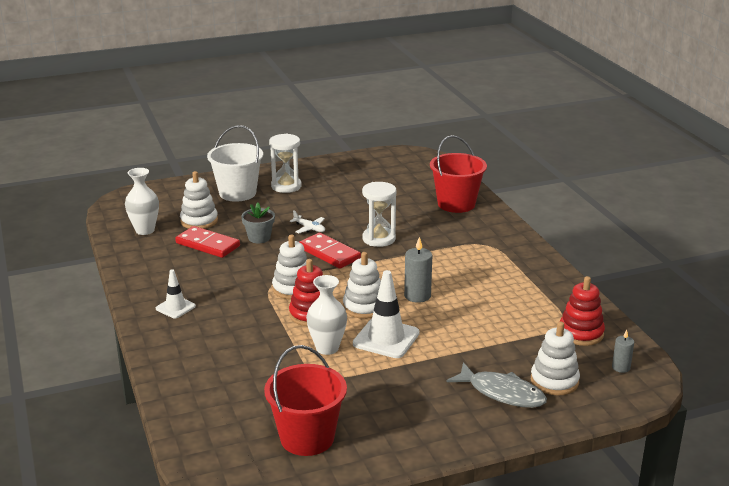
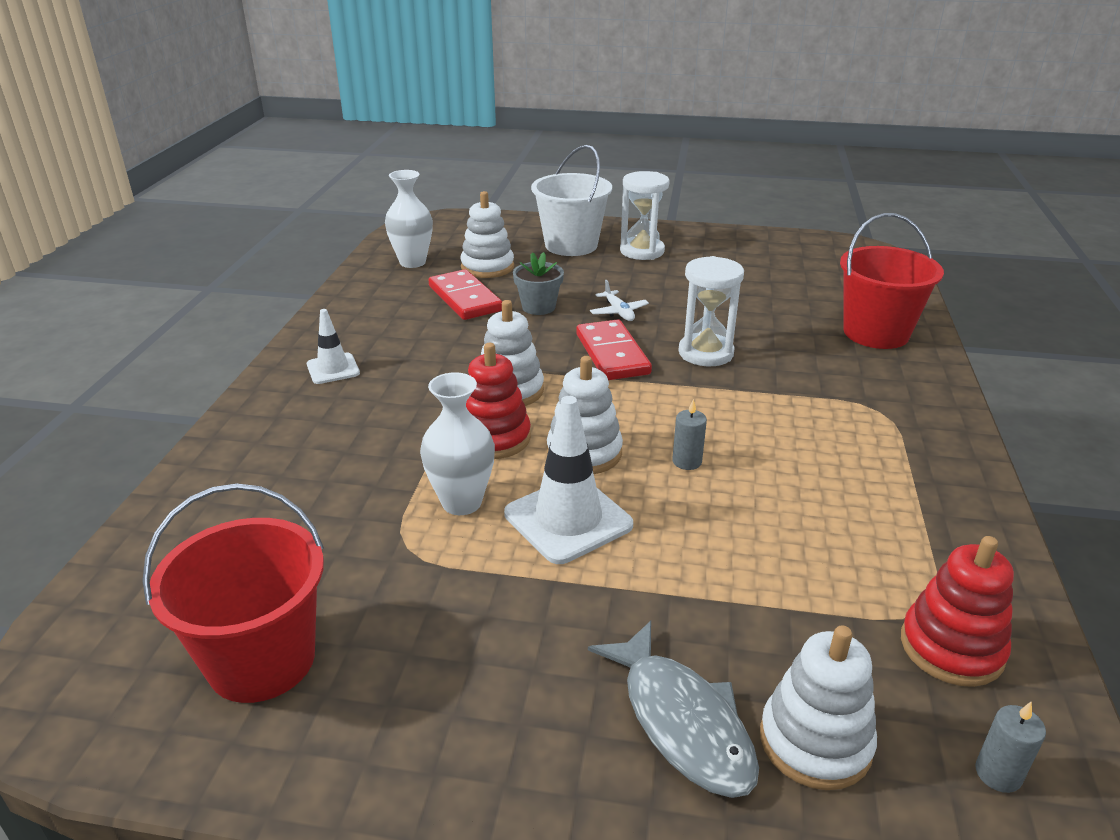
camera: 30 degrees right, 5 degrees up
grey candle [404,237,432,303] -> grey candle [672,399,707,470], size x0.61

